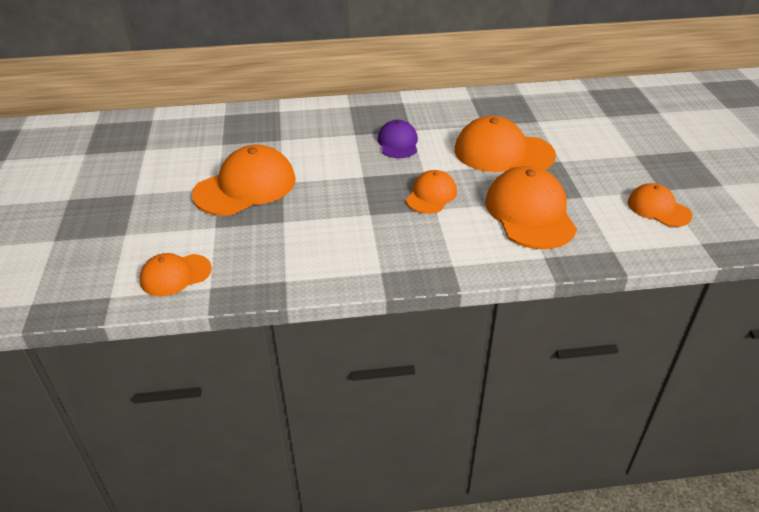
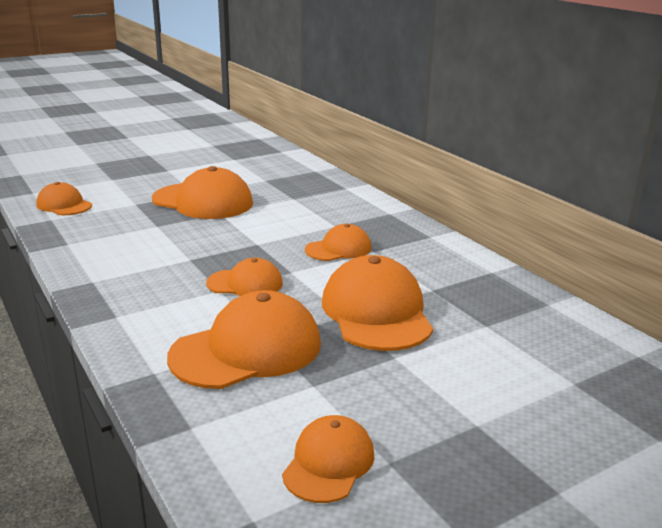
camera: 65 degrees right, 15 degrees down
purple cap [378,120,418,158] -> orange cap [305,224,372,261]

